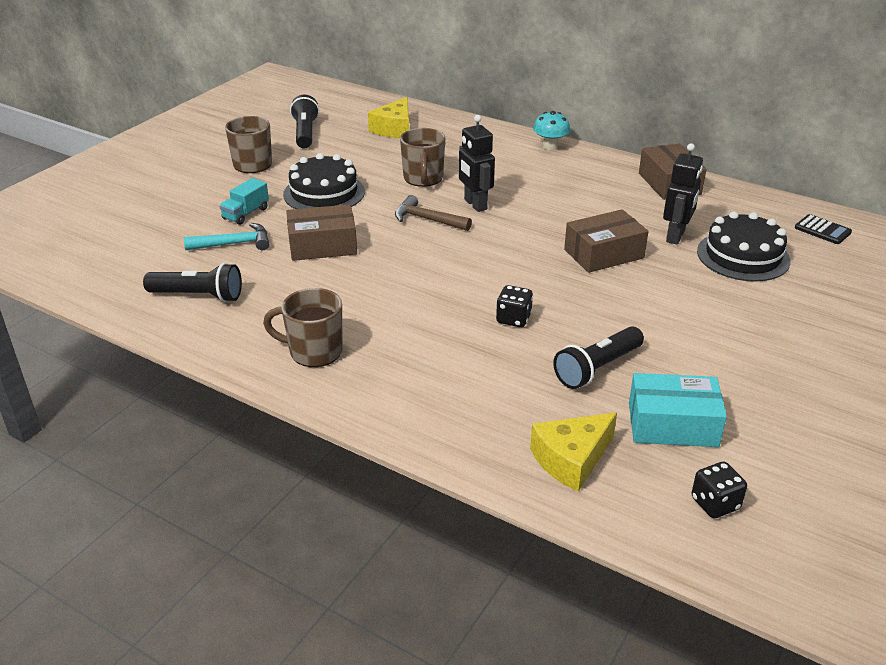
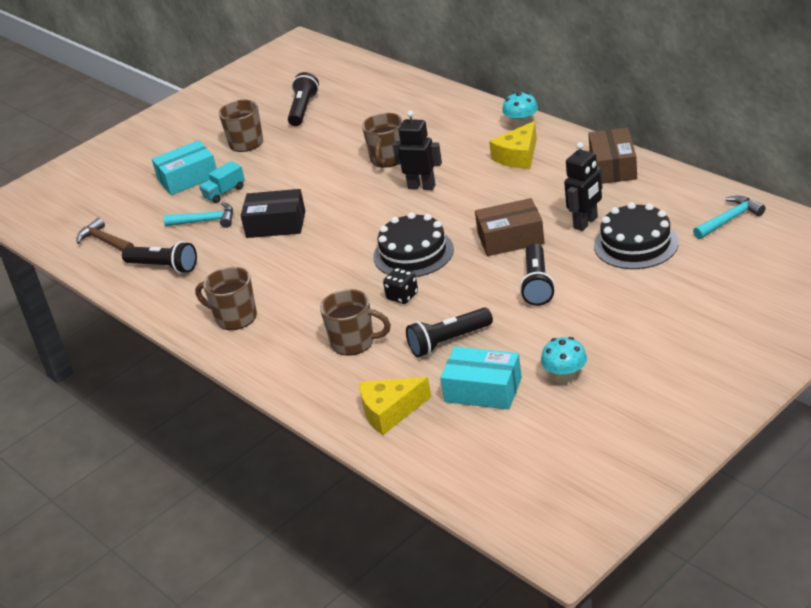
camera: 20 degrees right, 0 degrees up
black cake [283,153,365,209] -> black cake moved to [373,212,454,277]
brown box [286,204,357,261] -> black box [241,189,305,238]
yellow cheese [368,97,409,138] -> yellow cheese moved to [489,121,537,169]
brown hammer [395,195,472,231] -> brown hammer moved to [76,218,134,251]
black robot [459,115,495,212] -> black robot turned 120 degrees clockwise [393,111,442,190]
black dice [691,461,747,518] -> none
black calculator [795,214,852,244] -> turquoise hammer [693,196,765,239]
none -> turquoise box [152,140,217,195]
none -> brown mug [320,289,391,356]
none -> black flashlight [520,243,555,306]
none -> turquoise mushroom [541,337,587,383]

